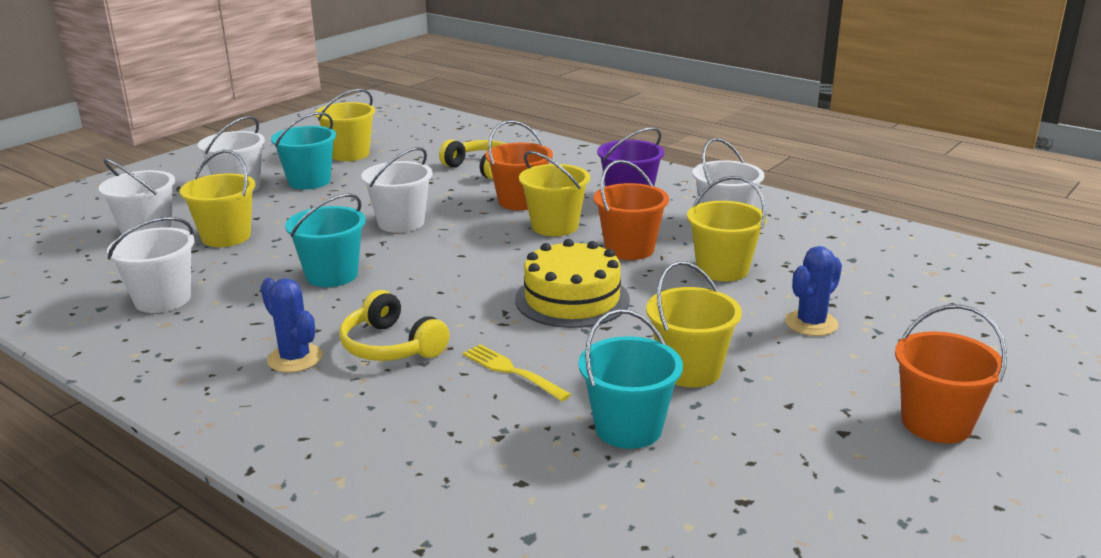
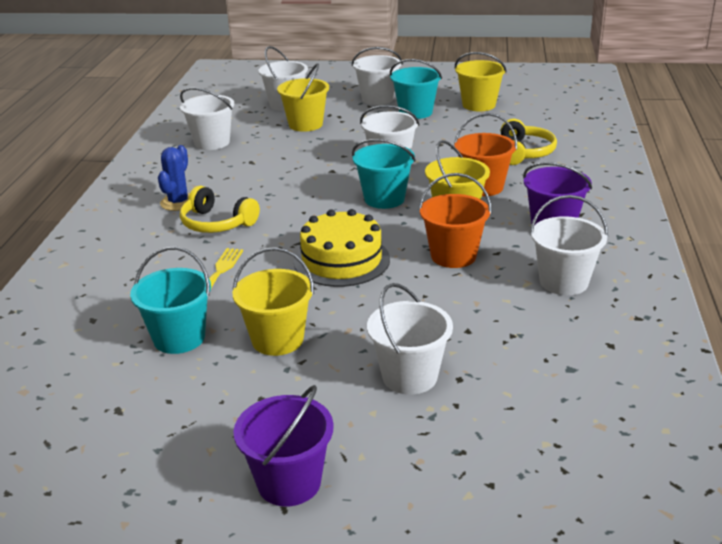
camera: 60 degrees right, 5 degrees up
turquoise bucket [285,194,366,287] -> turquoise bucket moved to [352,139,416,209]
yellow headphones [339,290,450,361] -> yellow headphones turned 75 degrees counterclockwise [180,186,260,233]
yellow bucket [687,176,767,281] -> none
blue cactus [785,246,842,336] -> white bucket [367,283,453,395]
orange bucket [895,304,1007,443] -> purple bucket [233,385,334,506]

